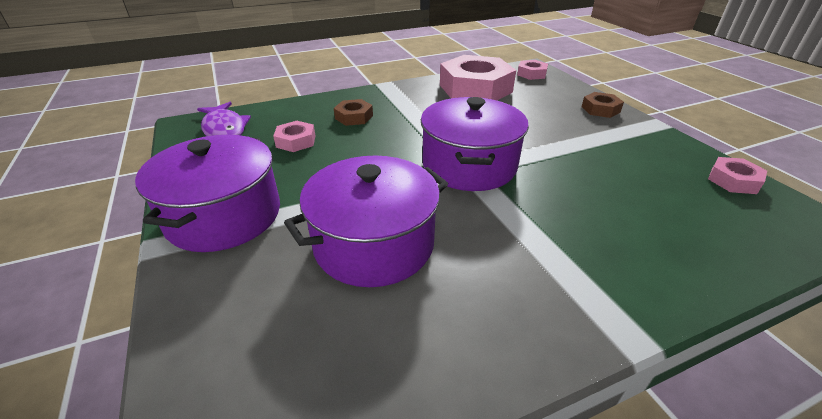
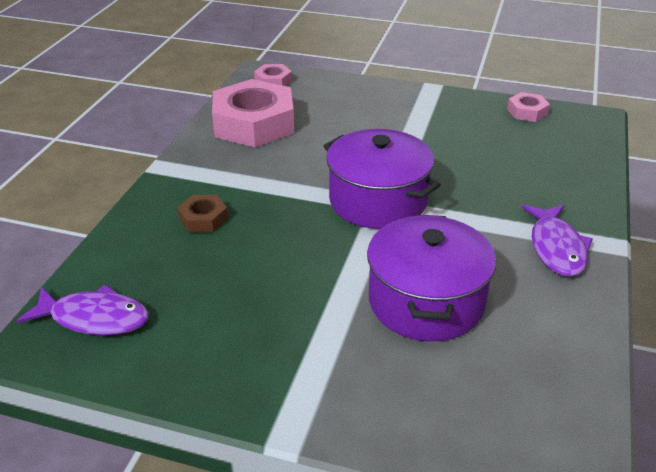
camera: 50 degrees left, 0 degrees up
purple pot [135,135,280,252] -> none
pink nut [273,121,315,152] -> none
brown nut [582,92,624,118] -> none
none -> purple fish [522,205,593,277]

